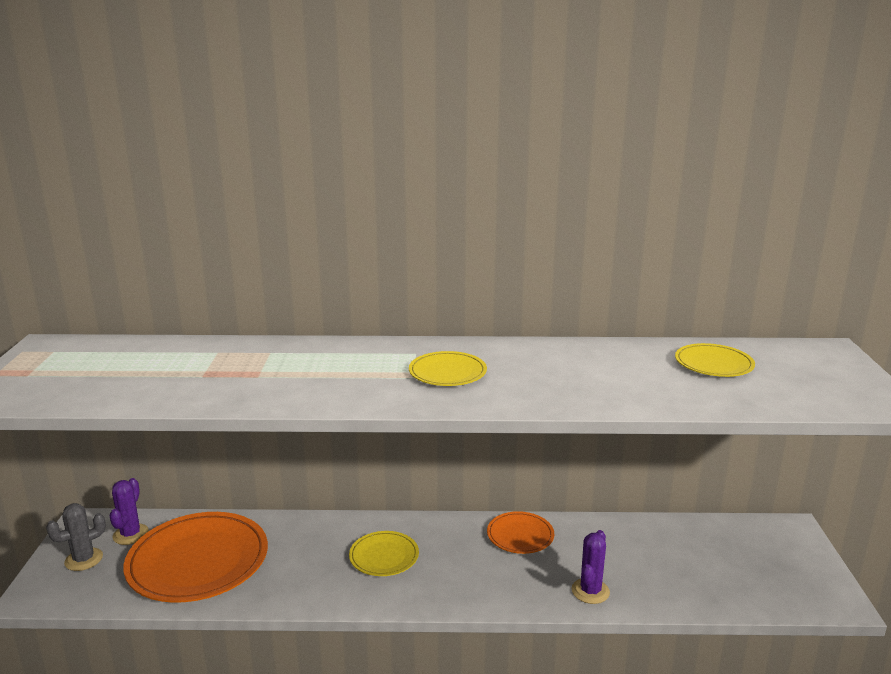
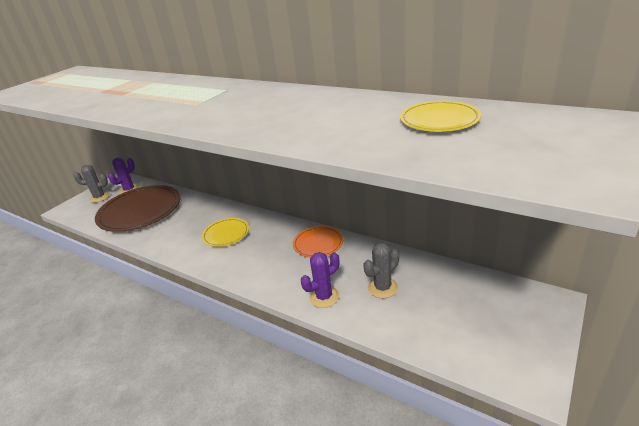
camera: 35 degrees right, 10 degrees up
orange plate [123,512,268,603] -> brown plate [95,185,180,232]
yellow plate [409,351,487,386] -> none
none -> grey cactus [363,243,399,298]

